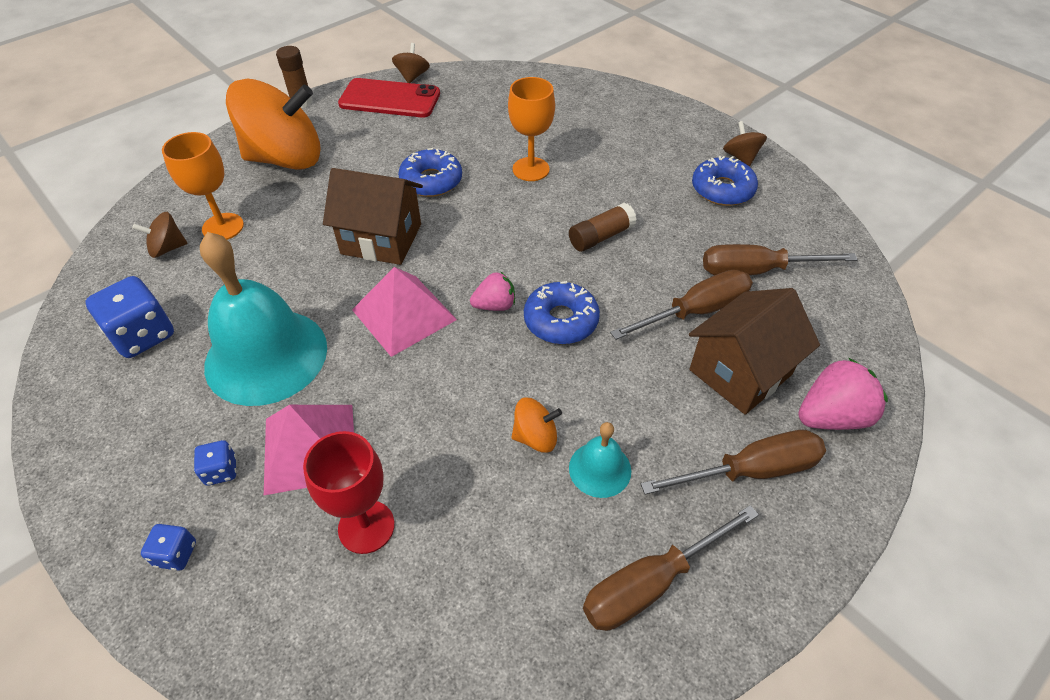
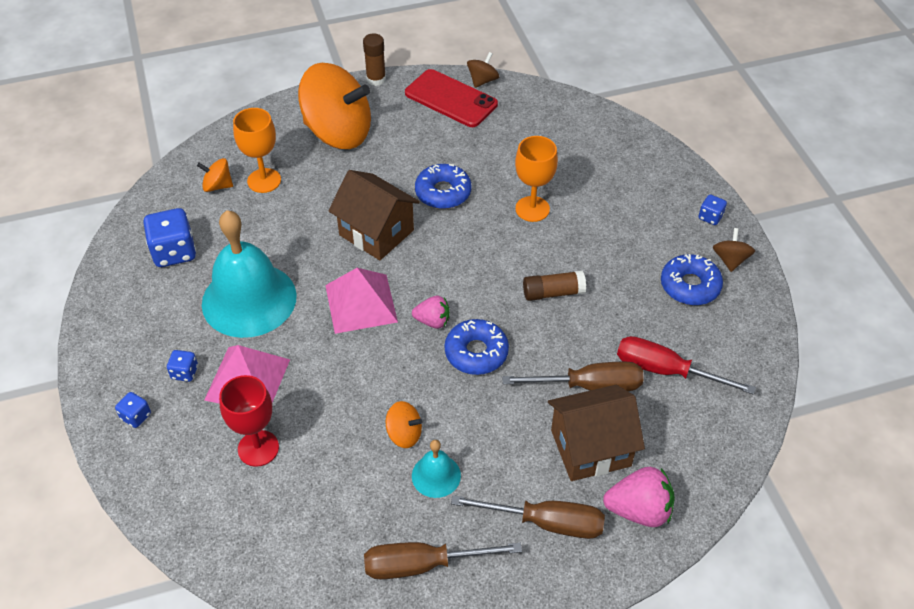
camera: 25 degrees right, 0 degrees up
brown spinning top [132,212,188,258] -> orange spinning top [197,158,233,192]
brown screwdriver [703,244,858,275] -> red screwdriver [617,336,756,395]
none -> blue dice [698,195,727,225]

